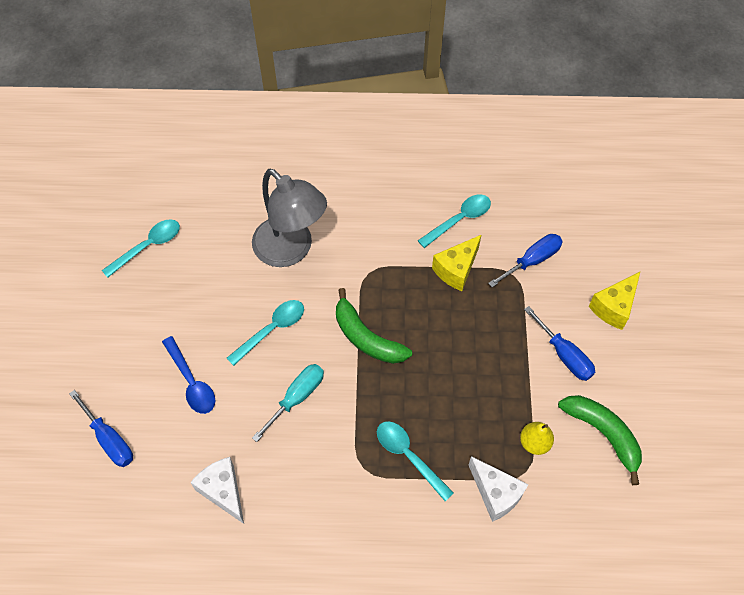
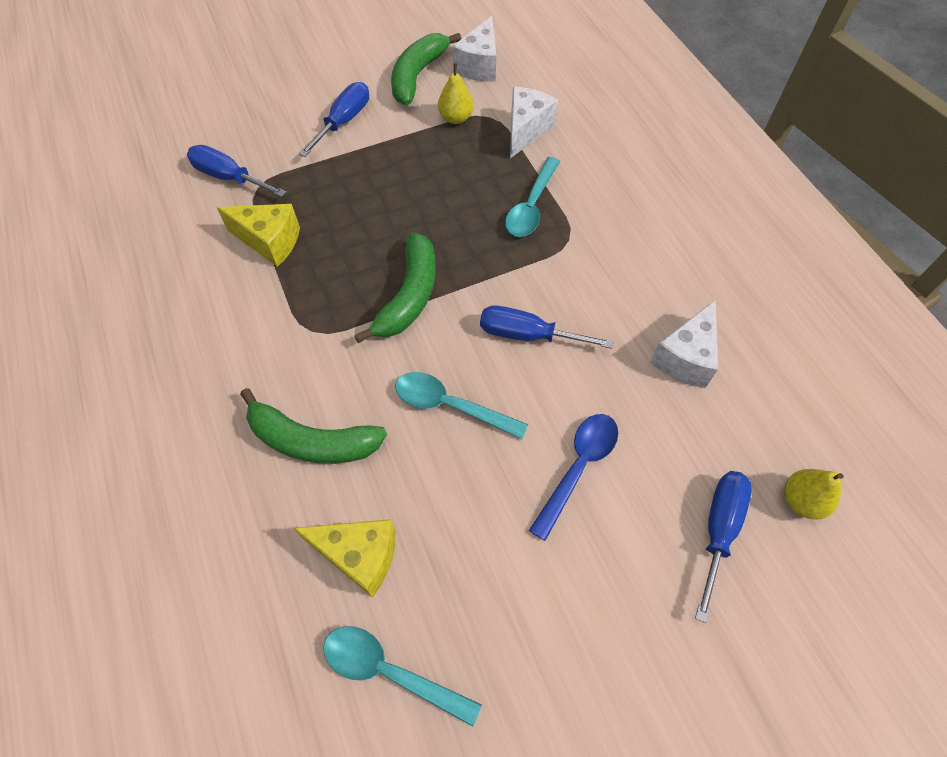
camera: 115 degrees left, 0 degrees up
grey lamp [252,169,327,267] -> green banana [240,388,387,464]
turquoise screwdriver [252,364,324,442] -> blue screwdriver [480,305,614,349]
turquoise spoon [418,194,491,248] -> none
yellow cheese [589,271,641,330] -> yellow cheese moved to [294,519,396,598]
none -> white cheese [452,16,496,82]
none -> yellow pear [785,469,844,519]

